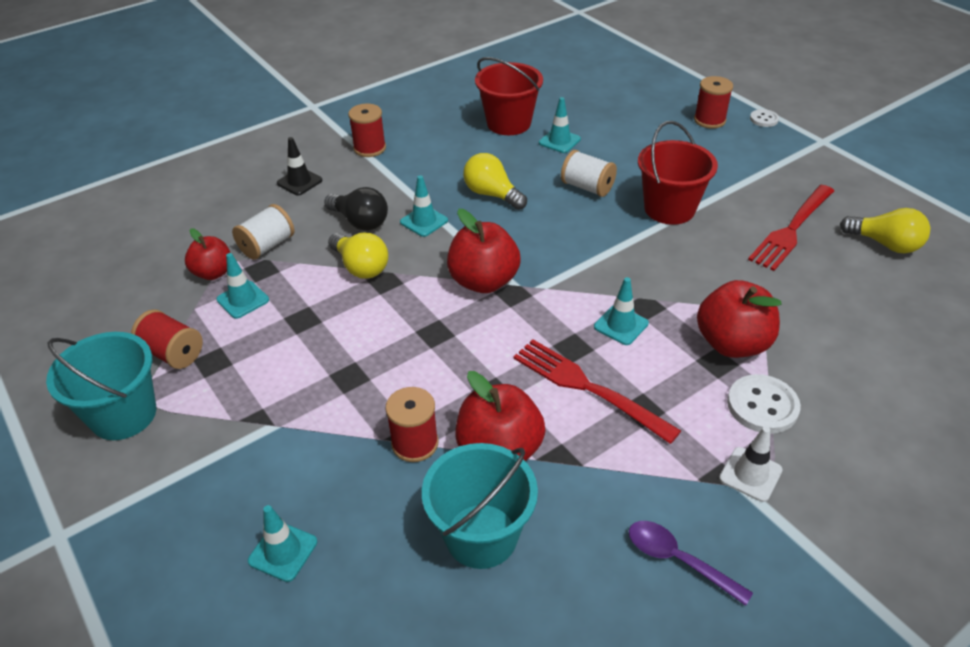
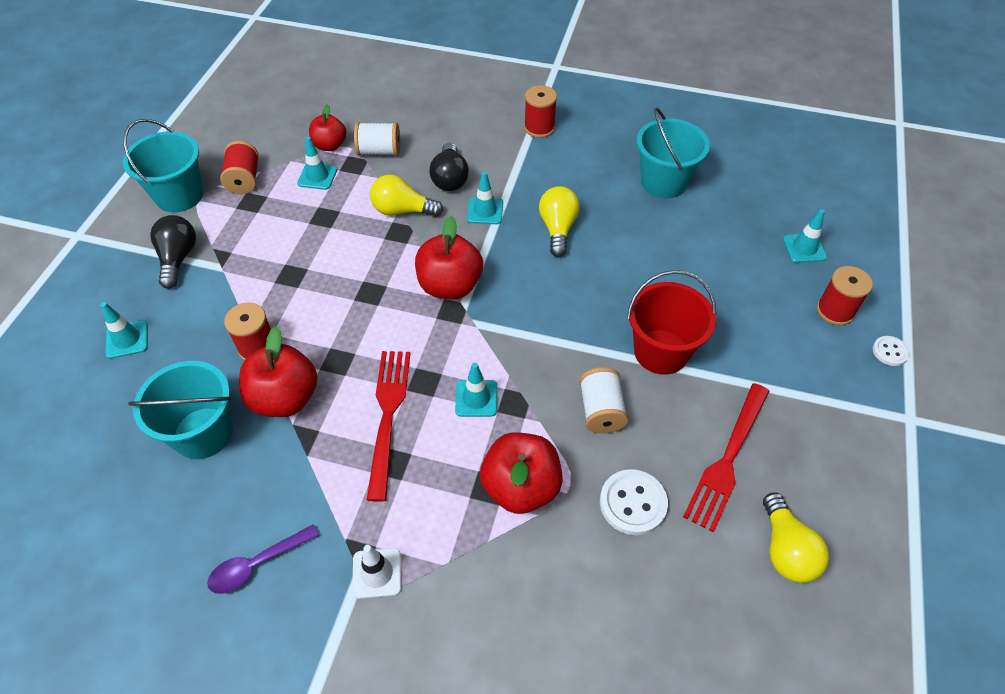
camera: 50 degrees right, 10 degrees up
black traffic cone [277,137,322,195] -> none
yellow light bulb [328,233,388,279] -> yellow light bulb turned 90 degrees clockwise [370,175,443,217]
red bucket [475,57,543,135] -> turquoise bucket [637,108,710,198]
turquoise traffic cone [539,97,581,153] -> turquoise traffic cone moved to [783,209,827,263]
white spool [561,150,617,197] -> white spool moved to [579,367,628,434]
purple spoon [629,521,753,606] -> purple spoon turned 120 degrees counterclockwise [207,525,319,594]
white button [727,374,801,434] -> white button moved to [600,469,668,535]
red fork [748,185,834,271] -> red fork turned 60 degrees counterclockwise [683,383,770,533]
none -> black light bulb [150,215,196,289]

